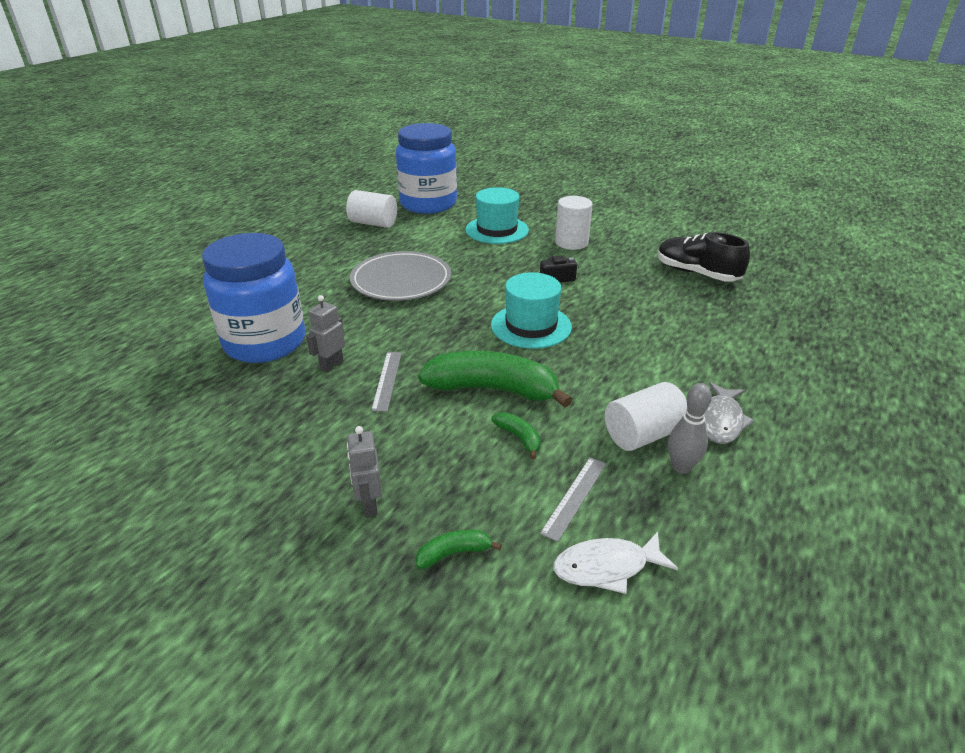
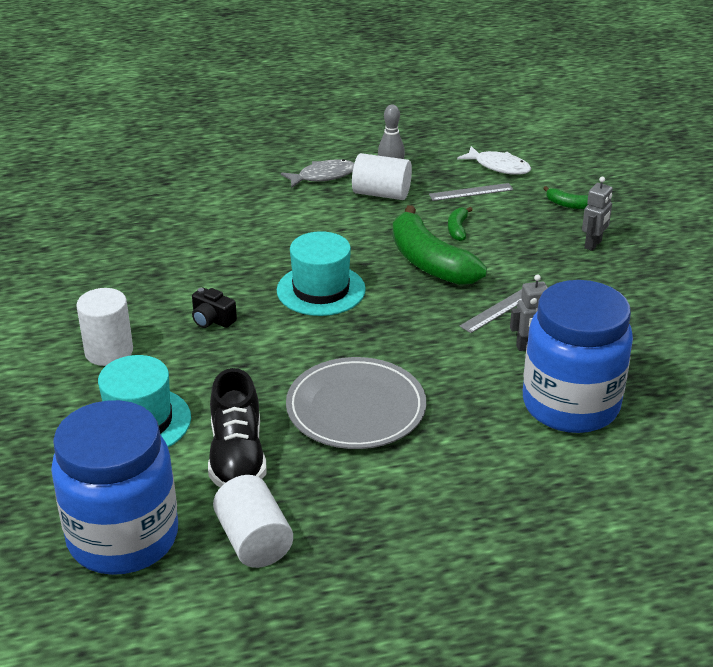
camera: 135 degrees left, 0 degrees up
black shoe [658,232,750,282] -> black shoe moved to [208,368,266,487]

